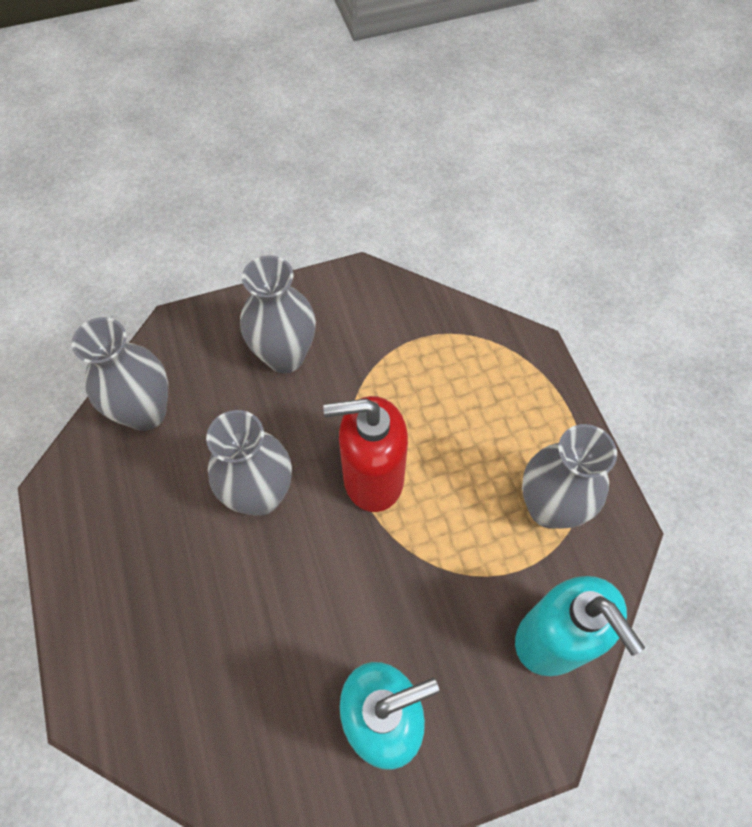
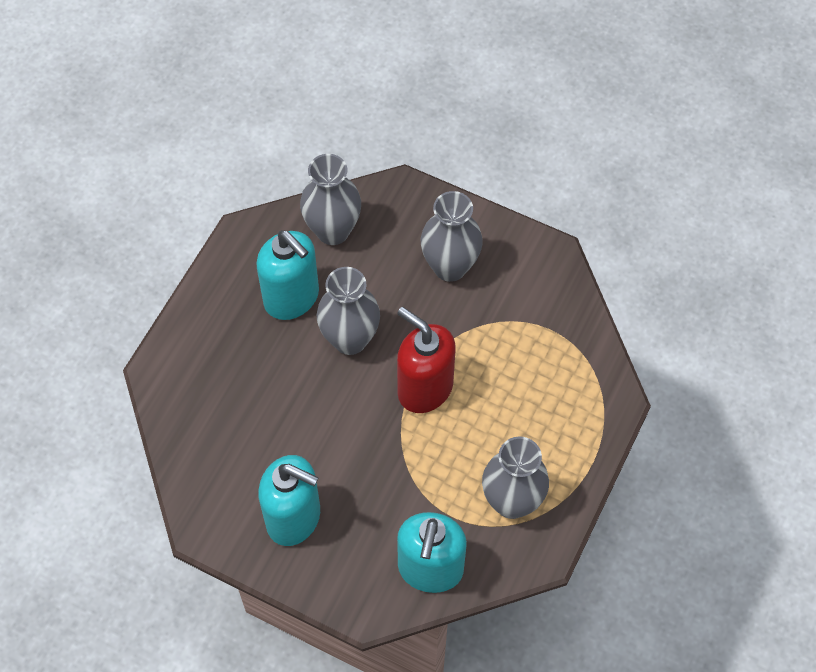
camera: 45 degrees right, 0 degrees up
none -> turquoise soap dispenser [256,230,319,320]

